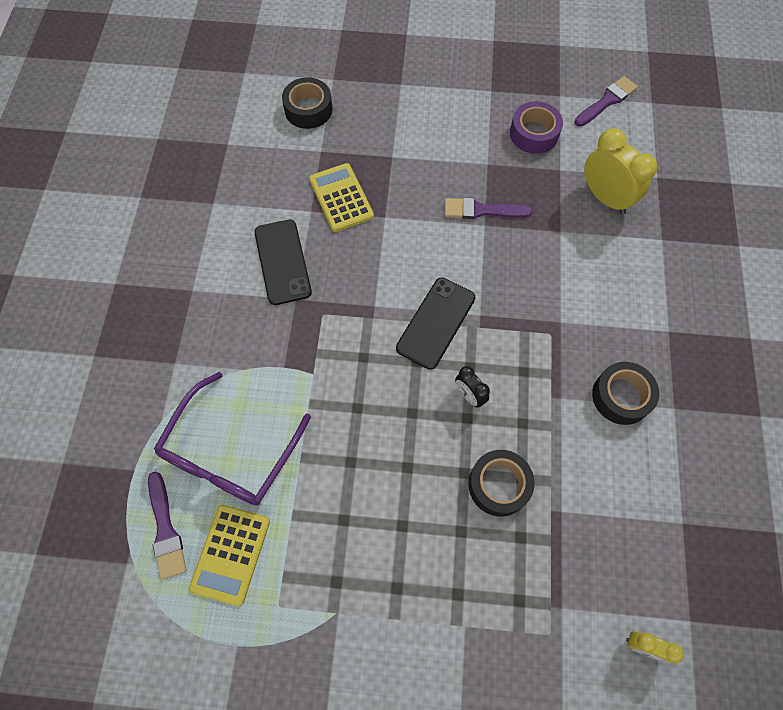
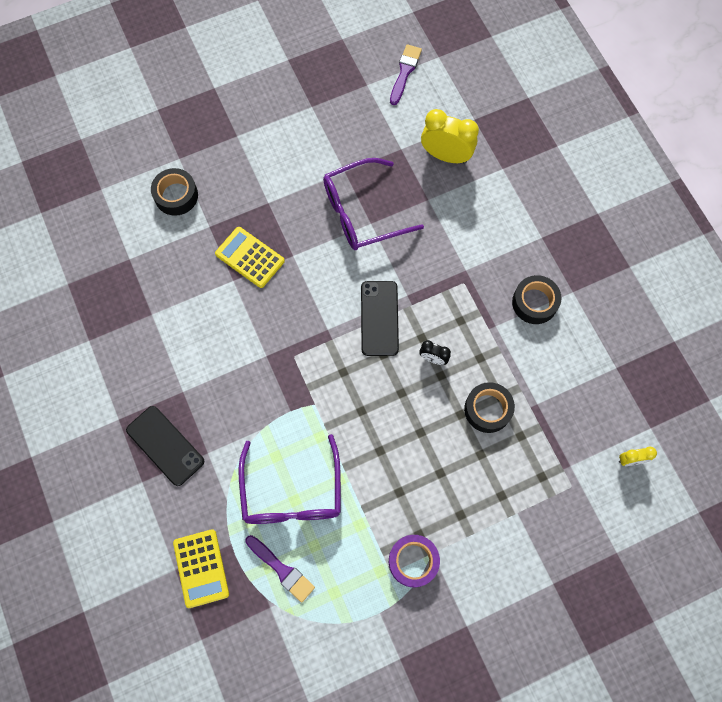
camera: 30 degrees left, 5 degrees up
yellow calculator [189,505,270,606] -> yellow calculator moved to [173,529,229,608]
black phone [254,219,312,305] -> black phone moved to [126,406,204,486]
purple brush [445,198,532,219] -> purple glasses [323,158,424,250]
purple tape [510,102,563,154] -> purple tape moved to [389,535,440,587]

